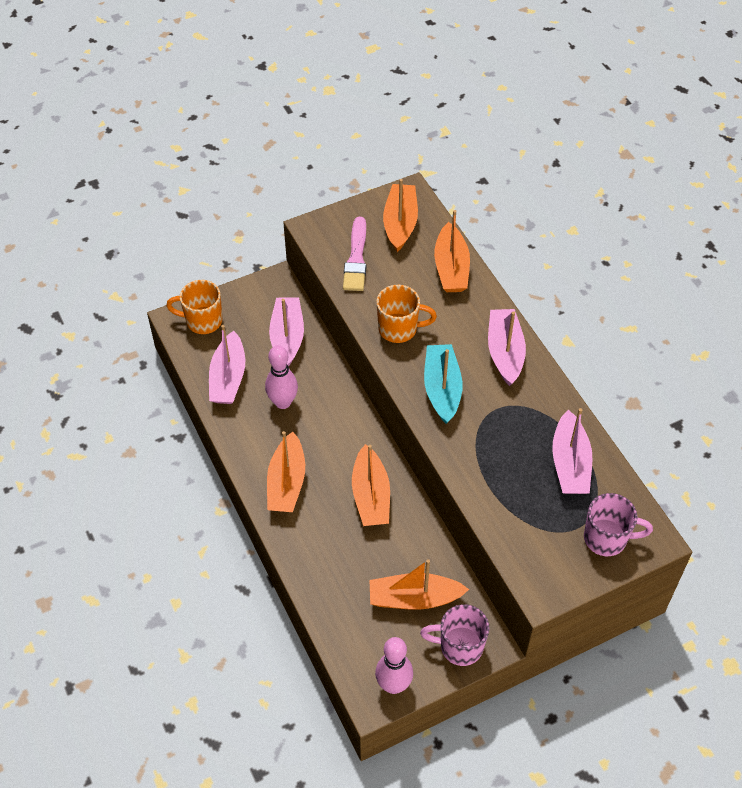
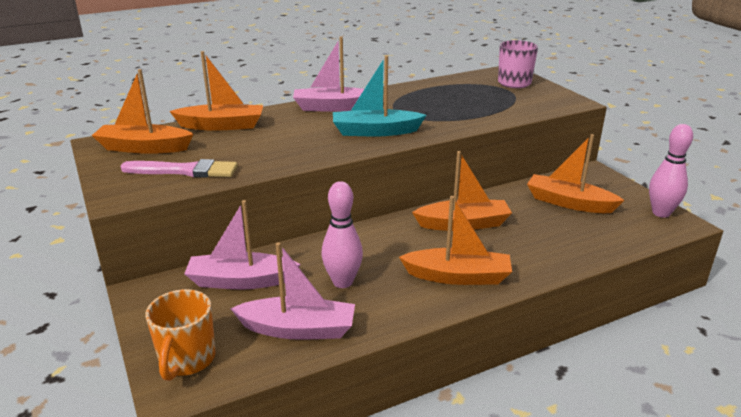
camera: 90 degrees left, 25 degrees down
orange boat [370,559,469,610] -> orange boat turned 120 degrees clockwise [527,134,625,213]
orange mug [376,285,437,343] -> none
pink mug [420,604,489,666] -> none
pink boat [552,408,592,494] -> none

